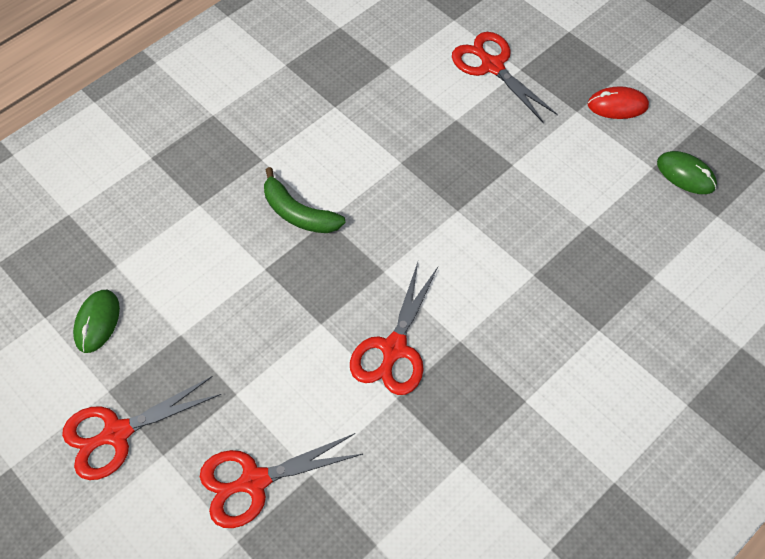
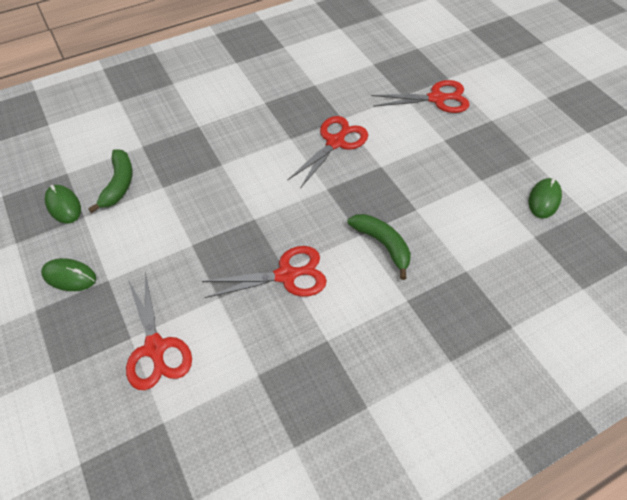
camera: 165 degrees left, 5 degrees down
red scissors [62,376,221,480] -> red scissors moved to [202,246,327,298]
red mouse [588,86,649,119] -> green mouse [41,258,96,291]
none -> green banana [88,149,132,213]

